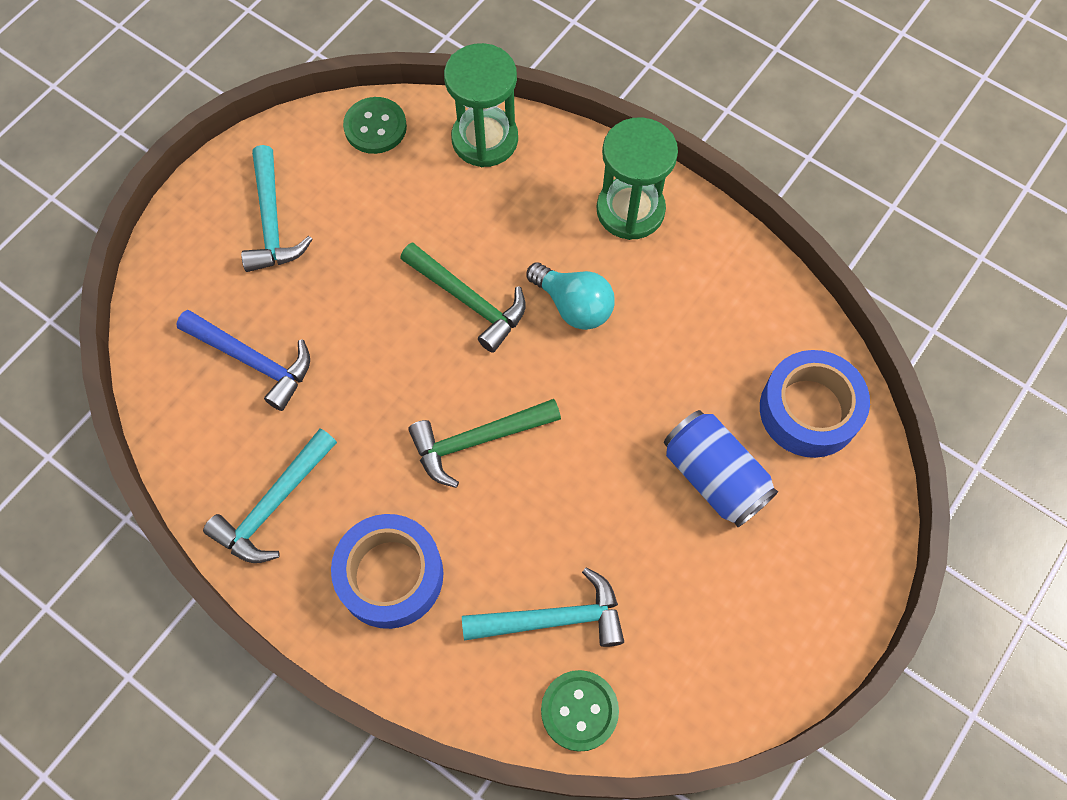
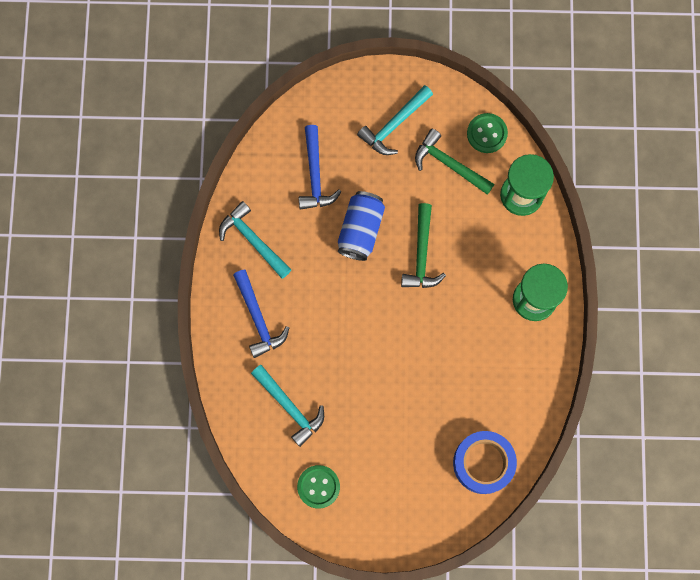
camera: 55 degrees right, 10 degrees up
turquoise hammer [203,428,337,563] -> turquoise hammer turned 45 degrees clockwise [219,201,292,279]
blue tape [331,514,443,629] -> blue hammer [233,270,289,358]
green hammer [408,399,561,488] -> green hammer moved to [415,129,495,195]
turquoise light bulb [526,262,615,330] -> none
green button [541,670,619,752] -> green button moved to [297,465,340,509]
blue can [664,410,778,527] -> blue can moved to [338,191,385,261]

